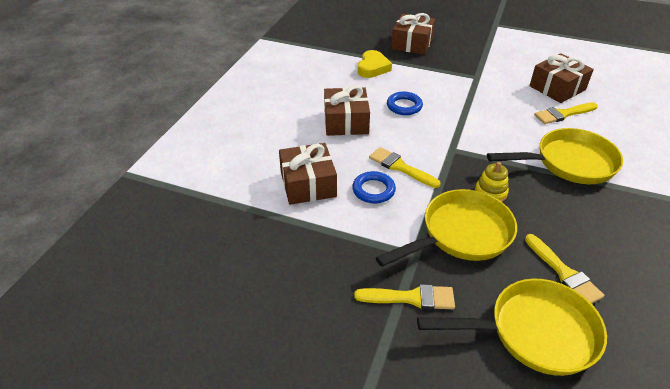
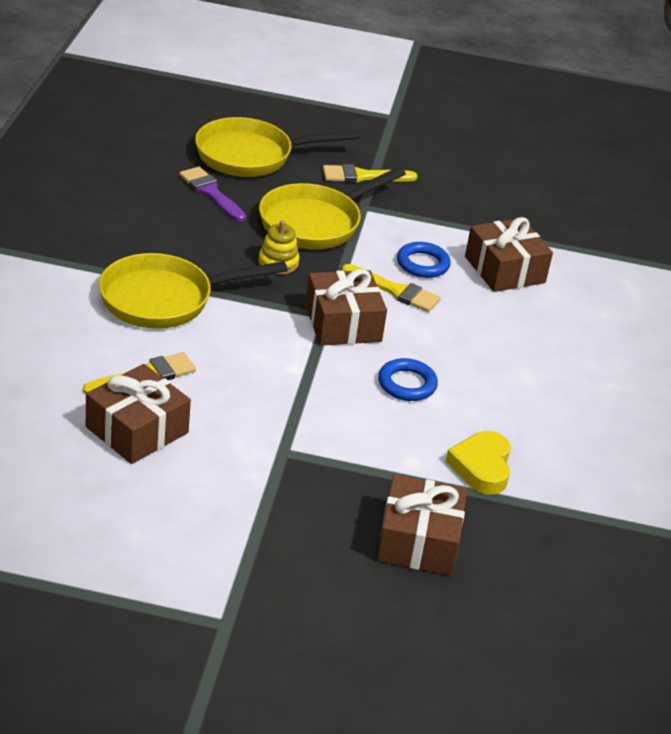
camera: 165 degrees right, 5 degrees down
brown gift [324,86,370,136] -> brown gift moved to [305,269,387,345]
yellow brush [525,234,604,304] -> purple brush [179,167,246,222]

